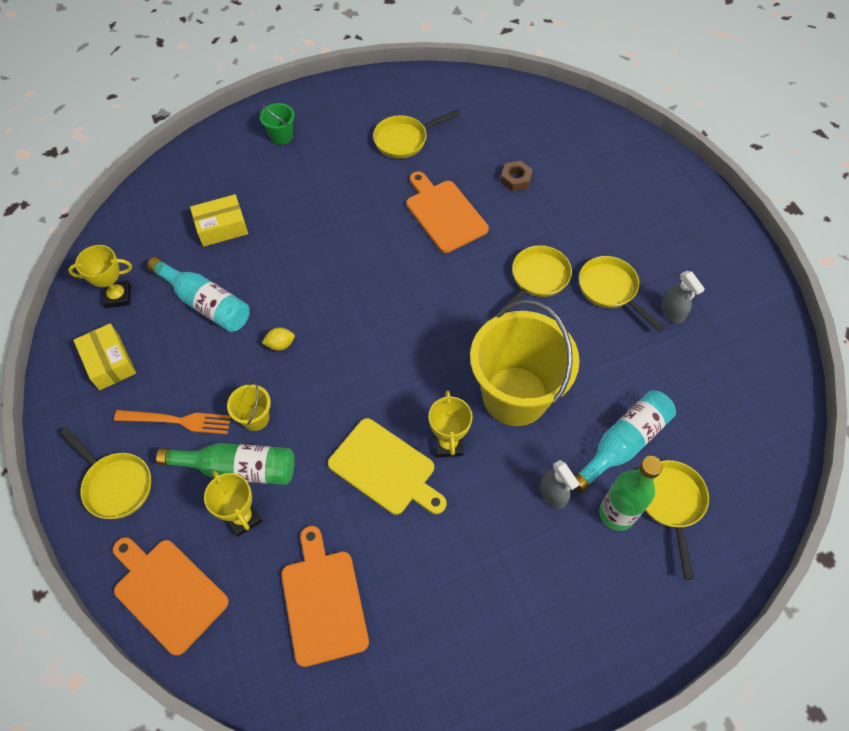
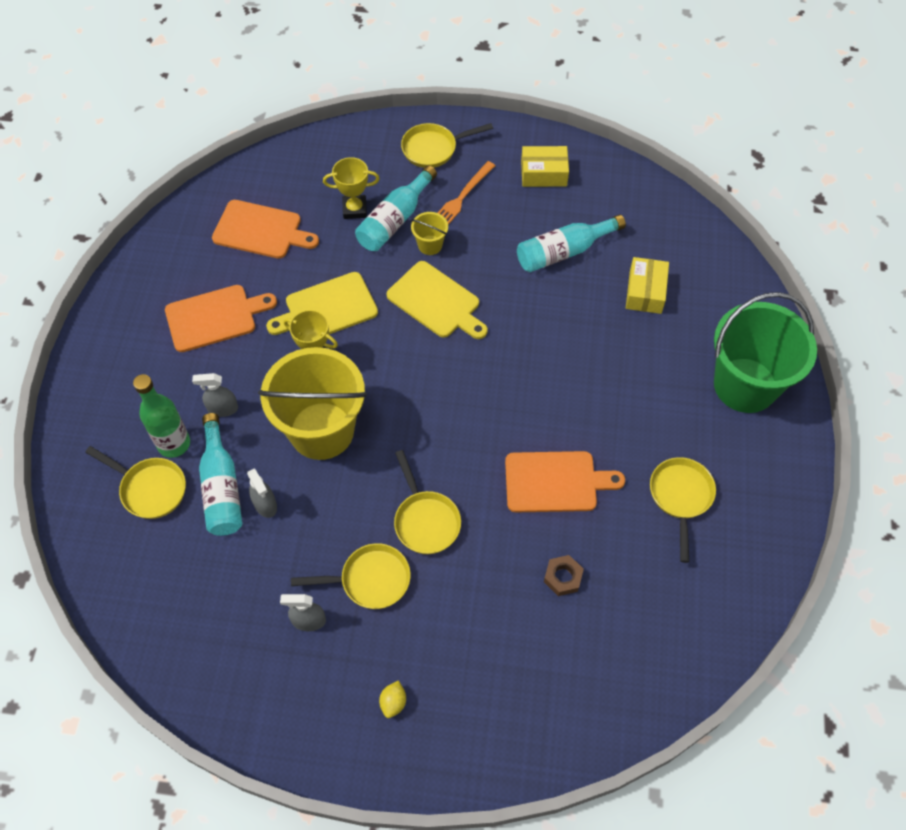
camera: 120 degrees right, 0 degrees up
yellow trophy [68,245,132,308] -> none
orange cutting board [113,537,229,656] -> orange cutting board moved to [165,285,277,352]
green bottle [156,443,295,485] -> turquoise bottle [355,165,437,251]
green bucket [260,103,295,145] -> green bucket [714,292,817,413], size x2.42
yellow lemon [262,328,295,351] -> yellow lemon moved to [379,680,406,718]
none -> grey spray bottle [247,468,277,518]
none -> yellow cutting board [386,261,488,339]

